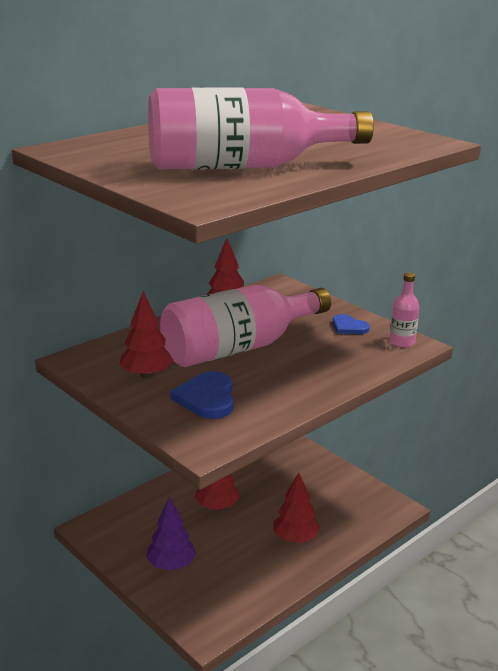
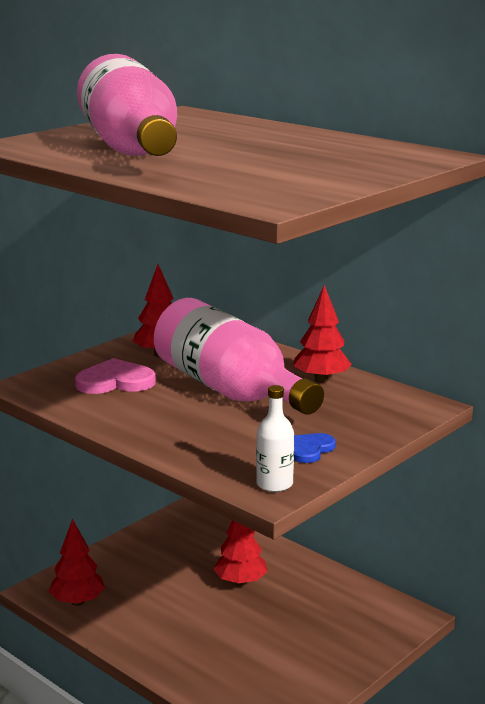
camera: 85 degrees right, 5 degrees down
purple tree [146,497,196,571] -> none
blue heart [170,371,234,419] -> pink heart [75,358,156,394]
red tree [273,473,320,543] -> red tree moved to [49,519,105,606]
pink bottle [390,273,419,347] -> white bottle [256,385,294,492]

